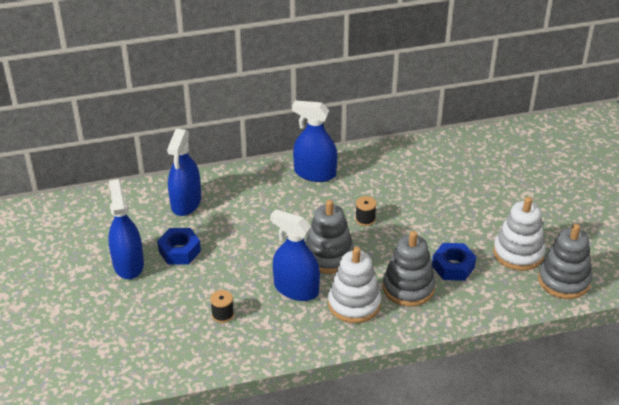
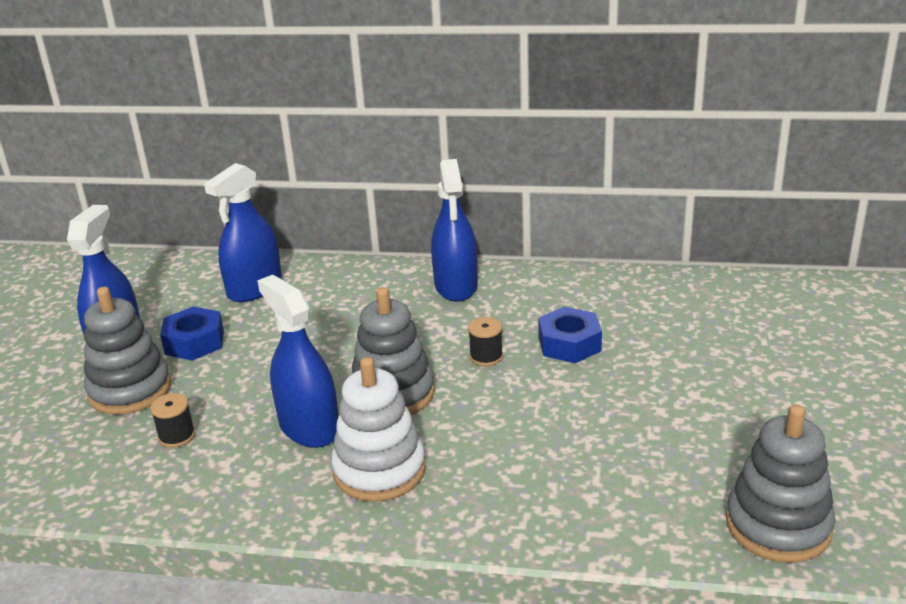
camera: 25 degrees right, 10 degrees down
blue spray bottle [292,100,338,182] -> blue spray bottle turned 135 degrees counterclockwise [431,159,478,302]
grey stacking toy [383,231,436,307] -> grey stacking toy moved to [84,287,171,415]
blue nut [432,243,476,281] -> blue nut moved to [538,307,602,363]
white stacking toy [493,197,546,271] -> none

